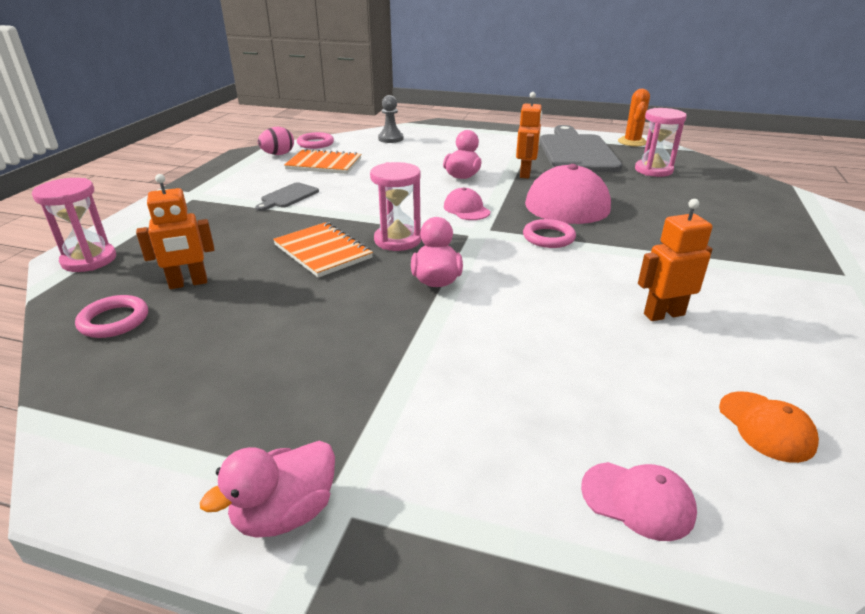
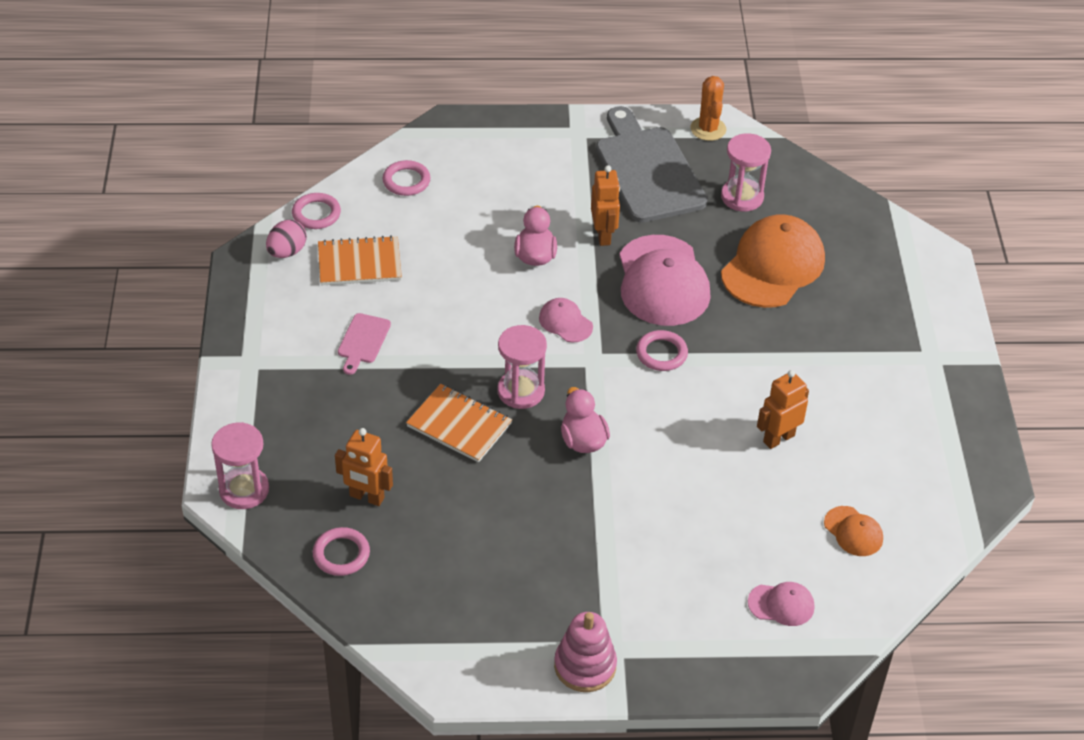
camera: 20 degrees left, 15 degrees up
orange robot [136,174,214,289] -> orange robot turned 60 degrees clockwise [335,428,393,506]
pink duck [200,441,335,538] -> pink stacking toy [554,612,617,692]
grey cutting board [255,182,319,211] -> pink cutting board [338,313,391,375]
grey pawn [378,95,403,143] -> pink ring [383,160,430,196]
none -> orange cap [721,214,825,308]

